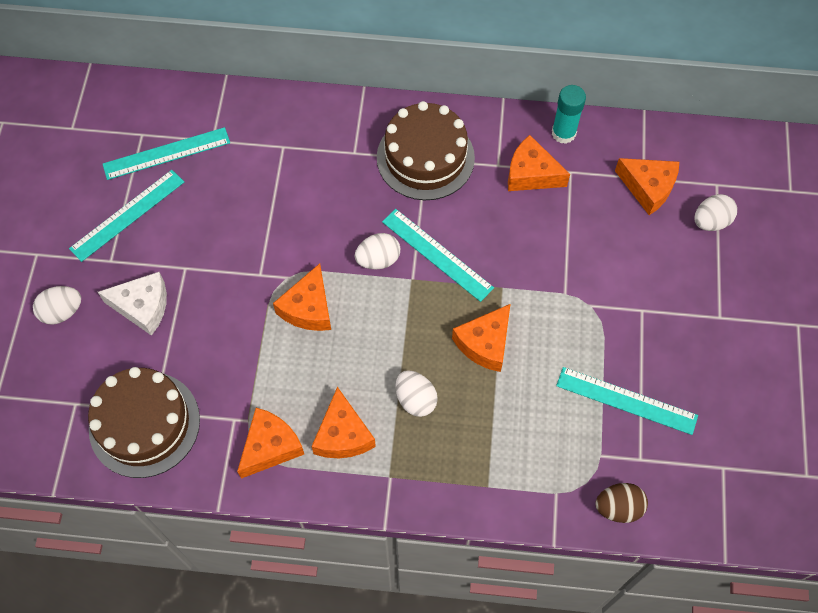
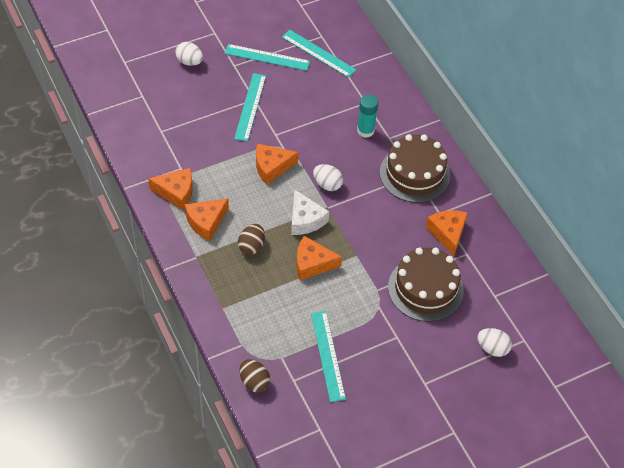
camera: 55 degrees right, 10 degrees down
brown cake [88,367,200,478] -> brown cake moved to [388,248,464,322]
white cheese [98,272,167,336] -> white cheese moved to [291,189,329,235]
turquoise ruler [382,209,494,302] -> turquoise ruler moved to [234,73,266,142]
white egg [396,370,438,417] -> brown egg [238,224,265,255]
turquoise glue stick [552,85,586,144] -> turquoise glue stick moved to [357,94,378,138]
orange cheese [615,158,679,215] -> none

